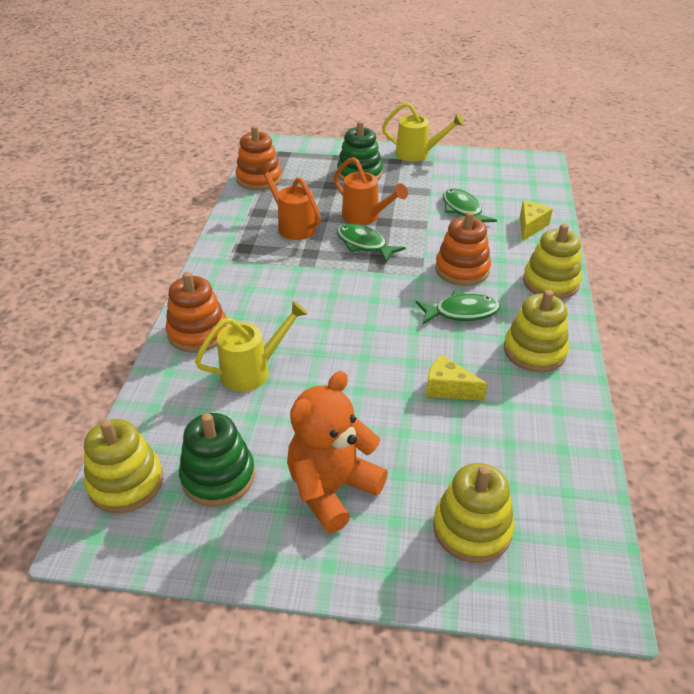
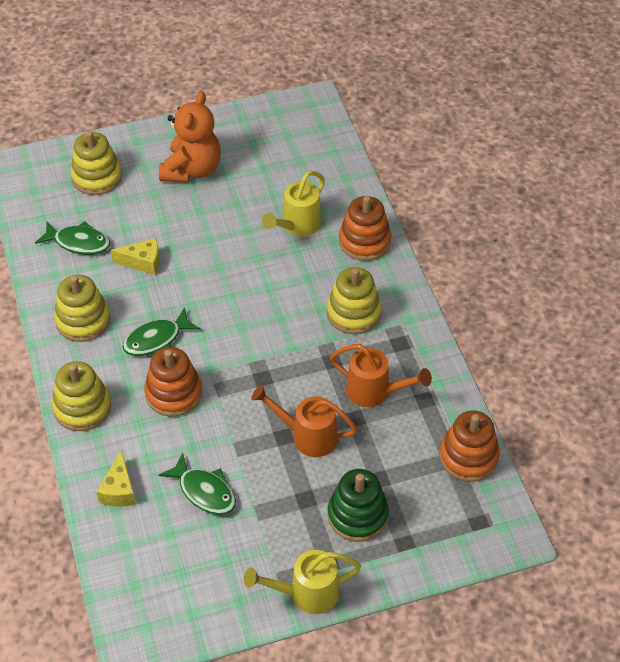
camera: 155 degrees right, 10 degrees up
yellow stacking toy [84,419,163,513] -> yellow stacking toy moved to [327,267,382,334]
green stacking toy [179,413,255,507] -> none
green fish [337,223,405,263] -> green fish moved to [35,221,110,255]

